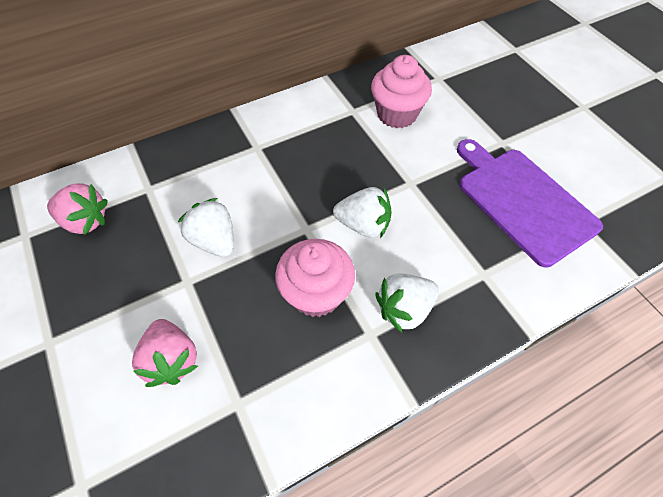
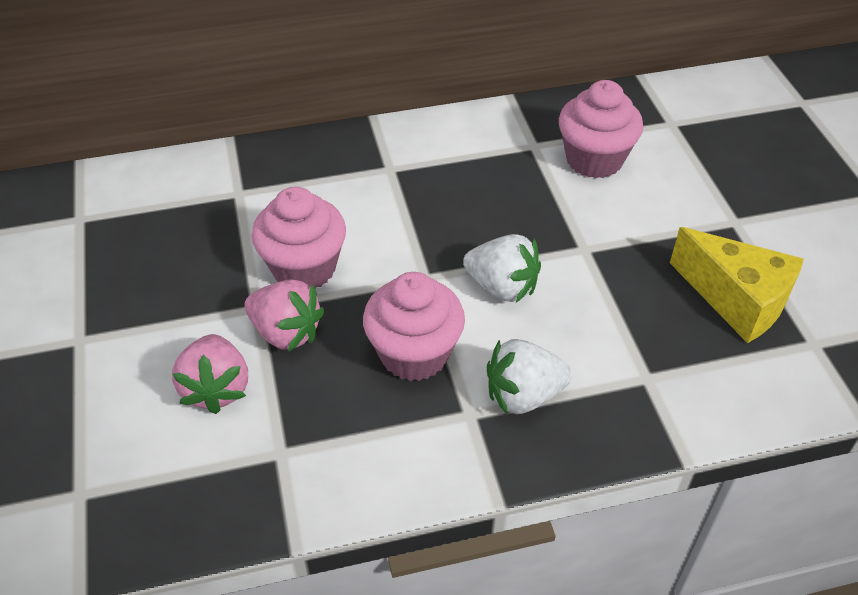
camera: 15 degrees right, 10 degrees down
pink strawberry [47,183,108,235] -> pink strawberry moved to [245,279,324,352]
white strawberry [178,198,234,257] -> pink cupcake [252,187,346,288]
purple cutting board [457,139,603,267] -> yellow cheese [670,227,804,343]

